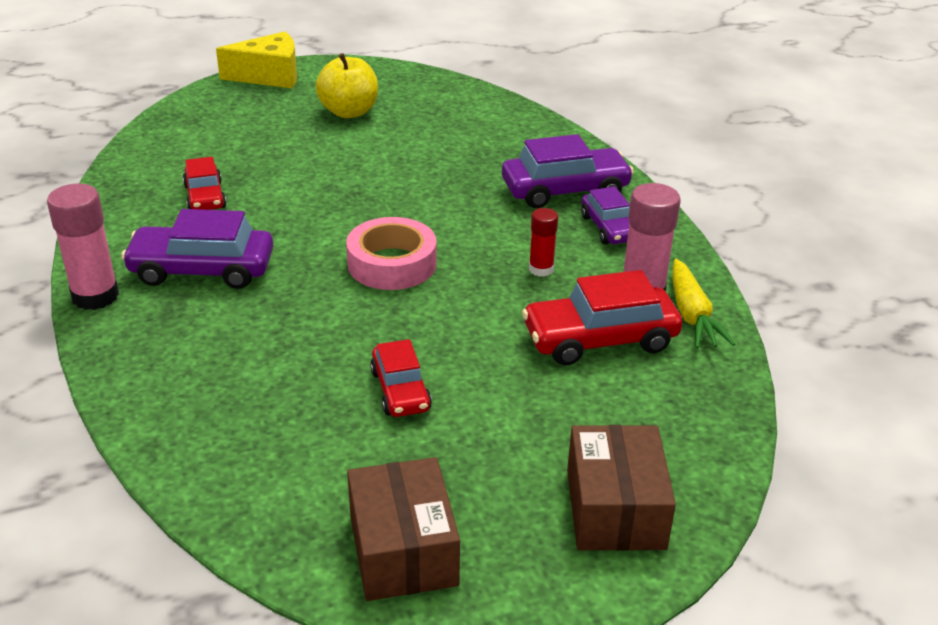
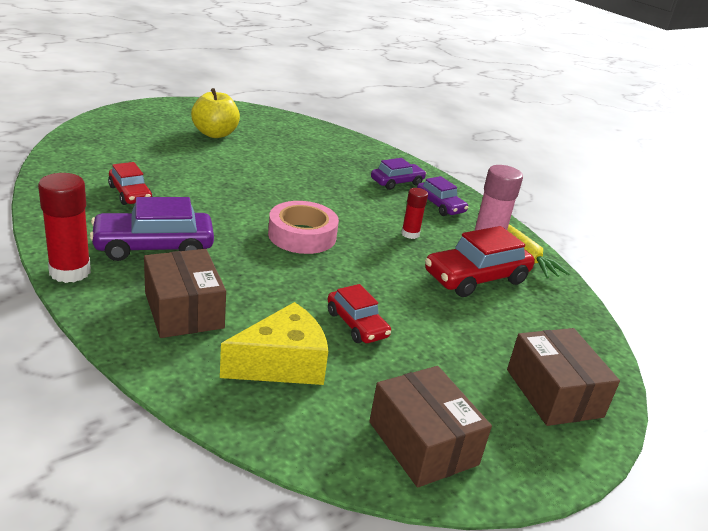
camera: 20 degrees left, 5 degrees down
pink glue stick [47,183,119,310] -> red glue stick [38,173,91,283]
yellow cheese [216,32,297,88] -> yellow cheese moved to [220,302,328,385]
purple car [502,134,634,208] -> purple car [371,158,426,190], size x0.61
none -> brown box [144,249,226,338]

